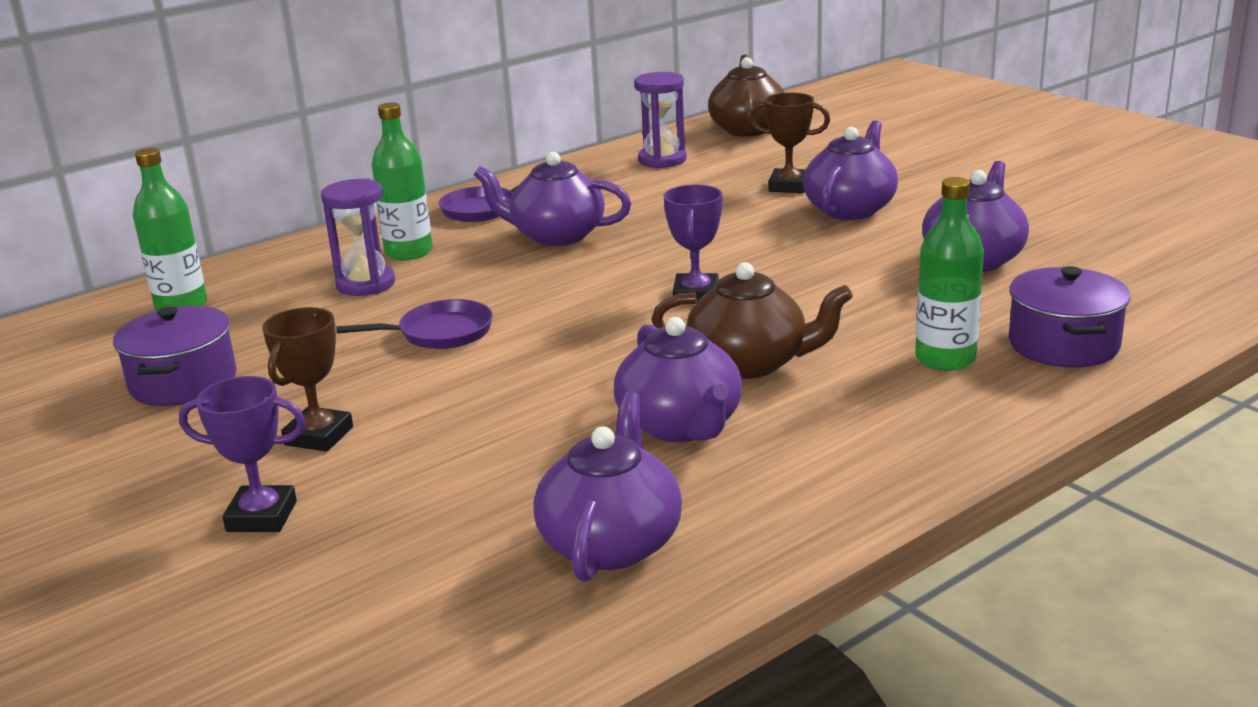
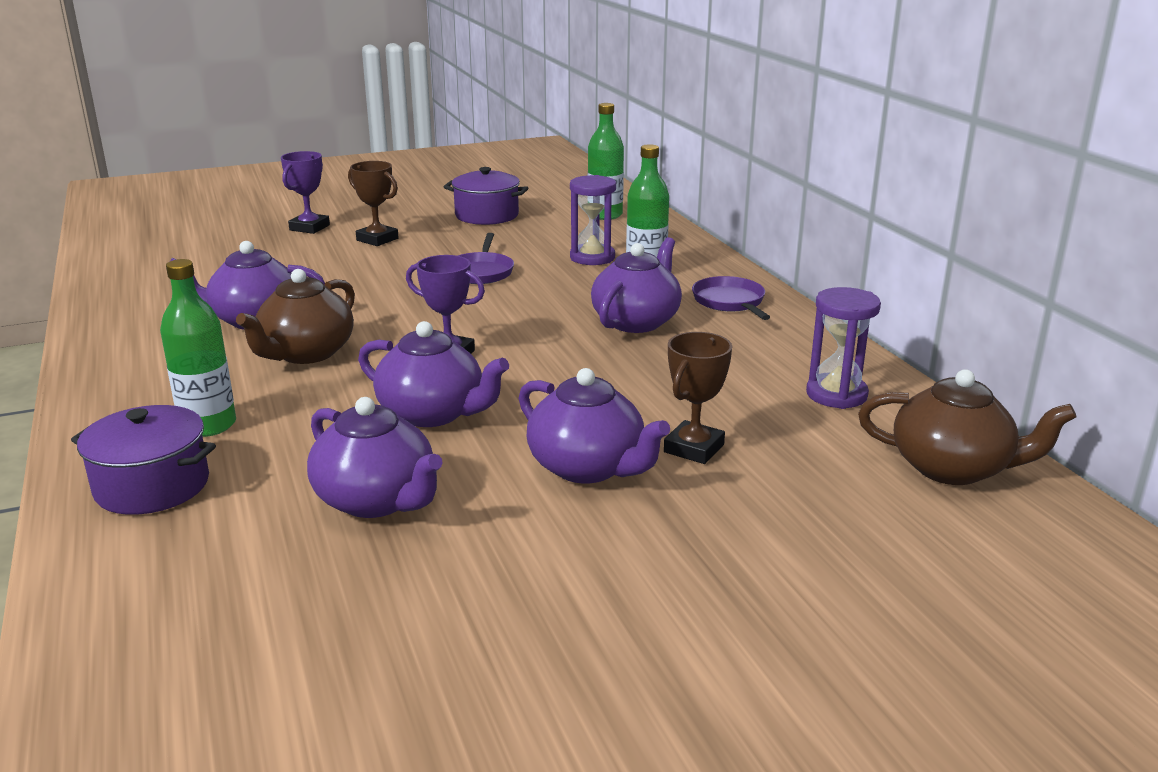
camera: 105 degrees right, 0 degrees up
purple teapot [533,392,682,582] -> purple teapot moved to [358,321,509,427]

